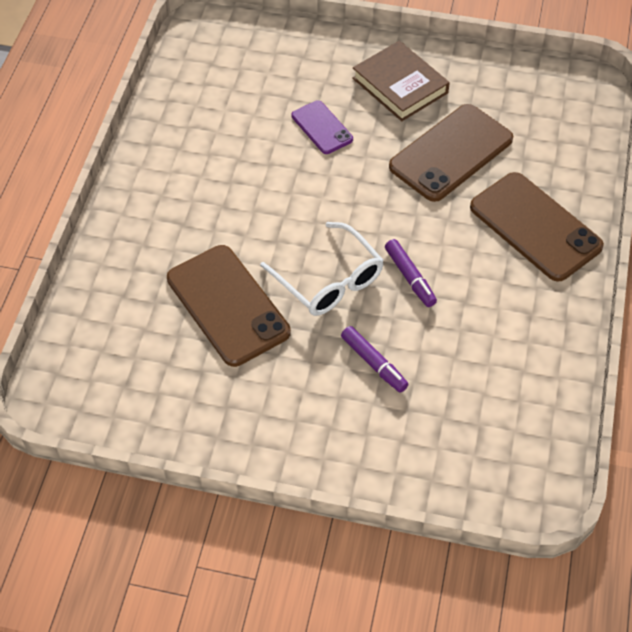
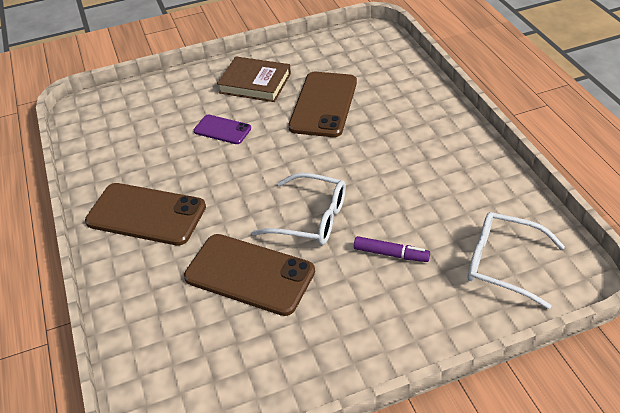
camera: 30 degrees left, 10 degrees down
purple marker [385,239,437,307] -> none
brown phone [470,172,604,282] -> brown phone moved to [85,183,206,246]
none -> white glasses [468,212,565,309]

